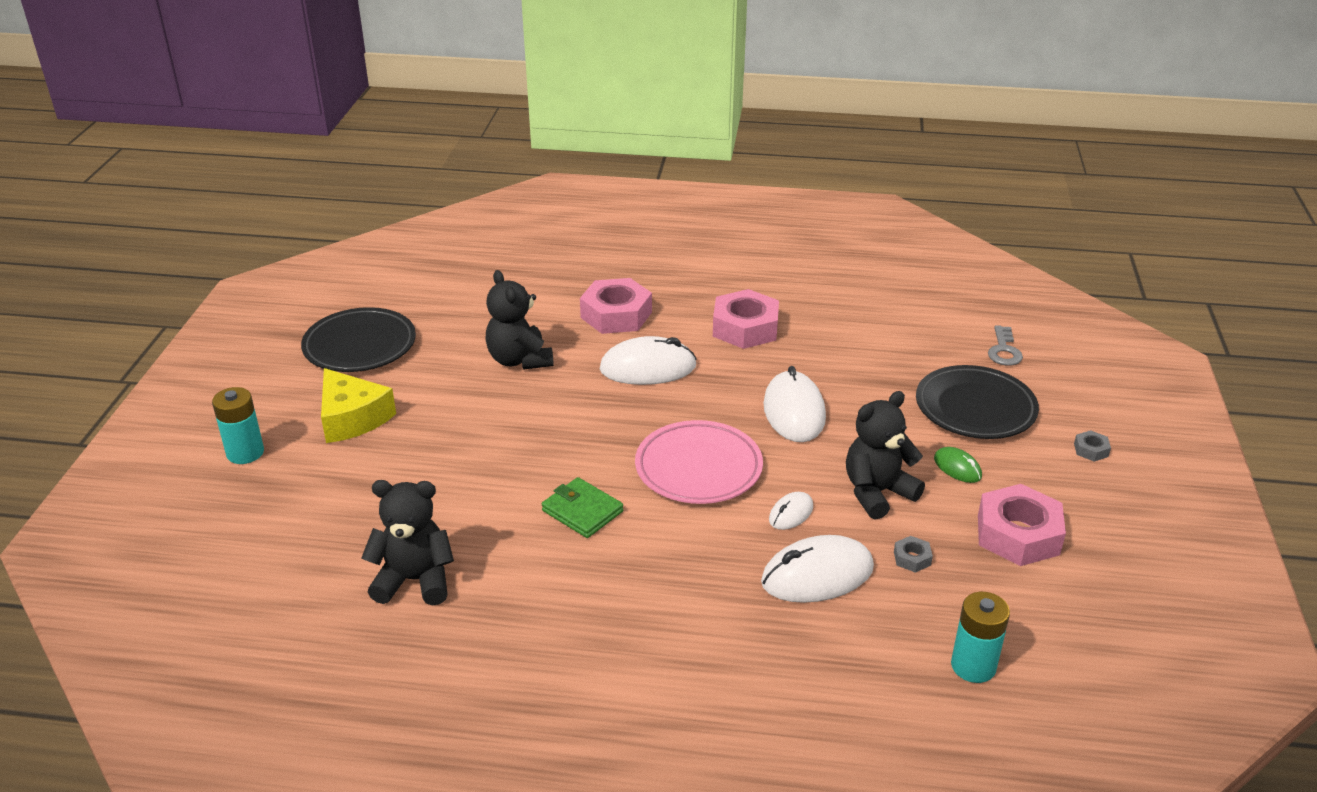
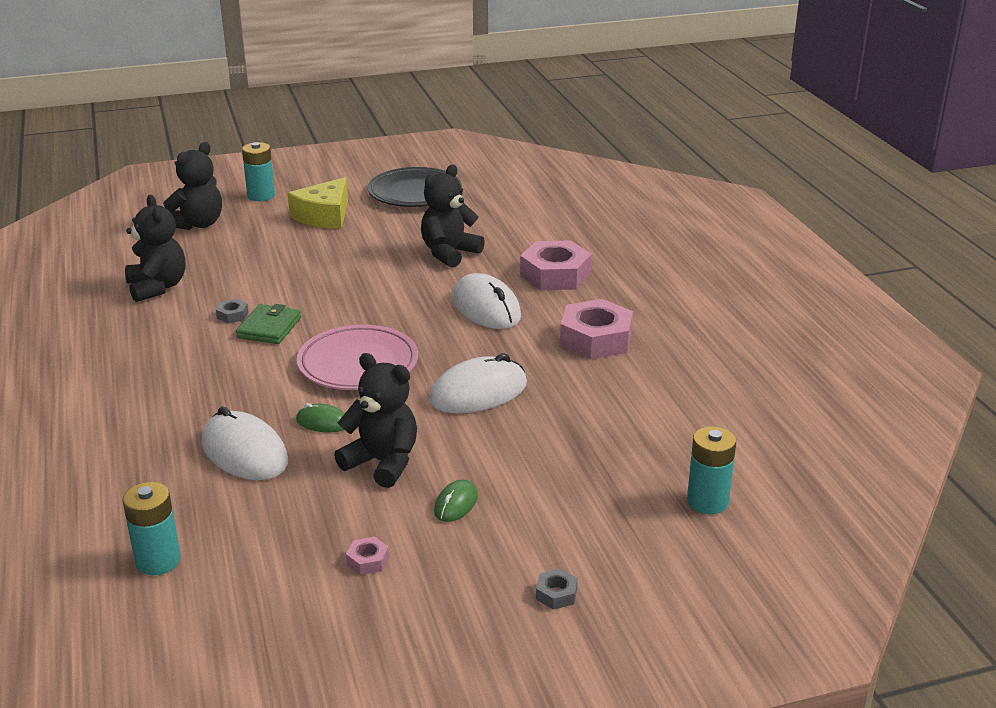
camera: 65 degrees right, 5 degrees down
white mouse [769,492,813,530] -> green mouse [296,403,345,433]
grey nut [894,536,933,573] -> grey nut moved to [216,299,248,324]
black plate [916,365,1039,439] -> none
pink nut [978,484,1066,566] -> pink nut [346,537,389,575], size x0.43
grey key [988,325,1023,366] -> turquoise battery [687,426,736,514]
none -> black teddy bear [163,142,222,230]

